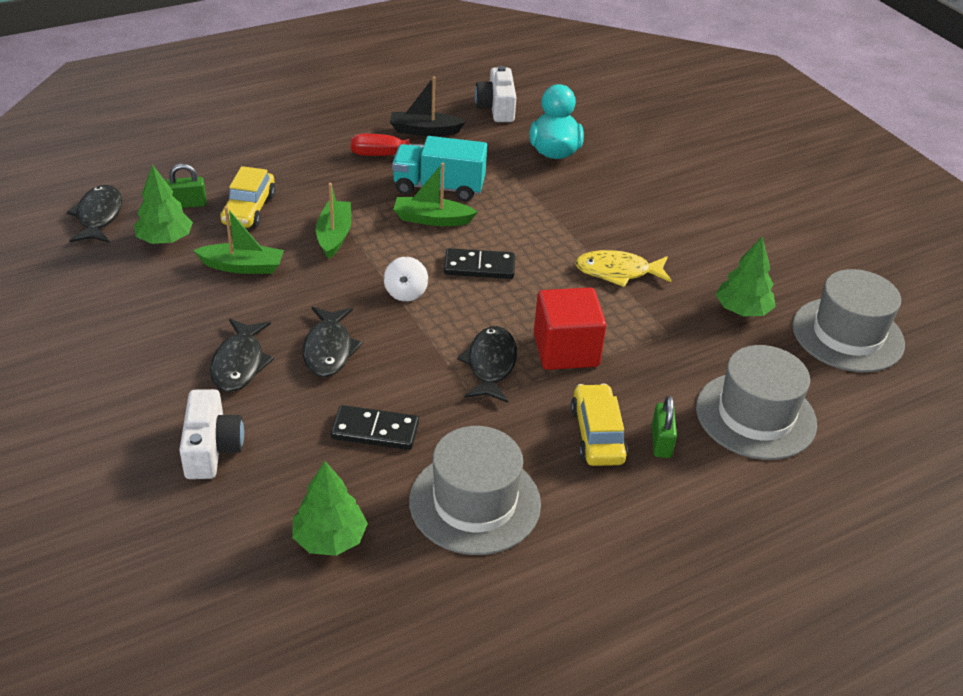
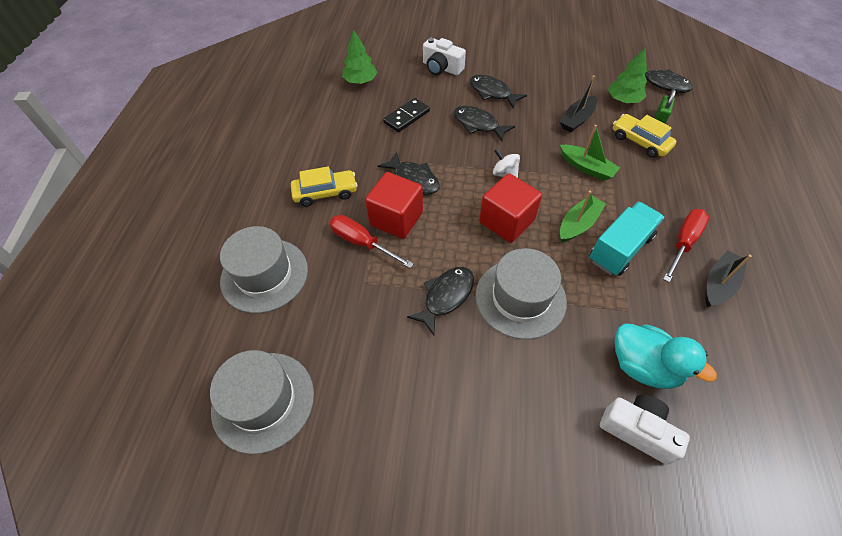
camera: 130 degrees right, 15 degrees up
green boat [193,206,284,274] -> black boat [559,75,597,132]
grey hat [409,426,541,555] -> grey hat moved to [476,248,567,339]
black domino [444,248,515,279] -> red cube [479,173,542,243]
white camera [475,66,516,122] -> white camera moved to [600,394,690,465]
yellow car [570,384,628,466] -> yellow car turned 45 degrees counterclockwise [291,166,357,207]
yellow fish [575,250,672,287] -> black fish [407,267,474,336]
green padlock [652,396,677,458] -> none
green tree [716,237,776,316] -> none
none -> red screwdriver [330,215,414,268]

